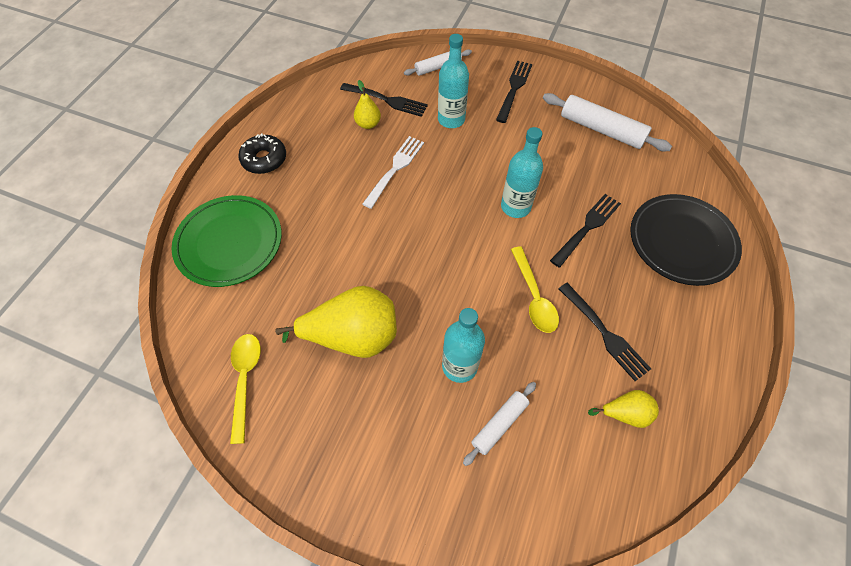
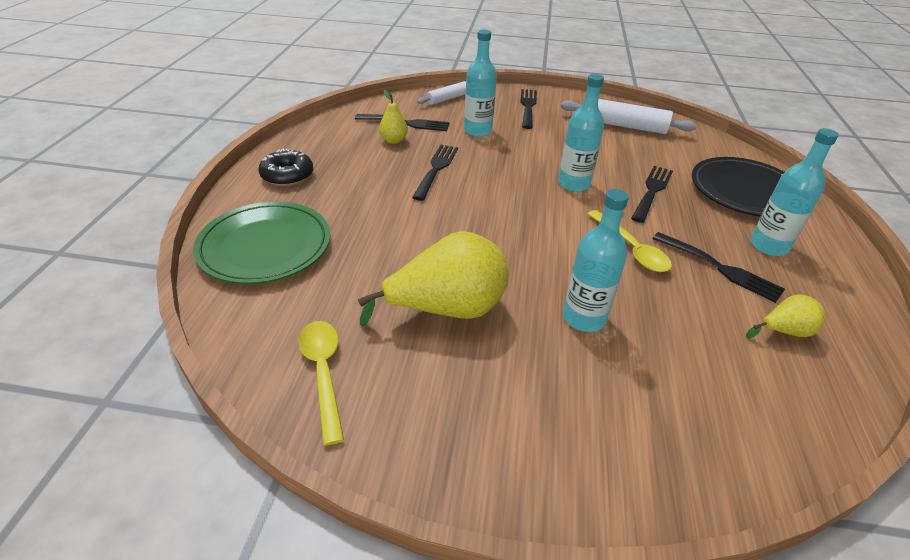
camera: 15 degrees left, 20 degrees down
white fork [362,136,424,209] -> black fork [412,145,458,201]
white rolling pin [463,382,536,466] -> none
none -> turquoise bottle [751,128,839,256]

